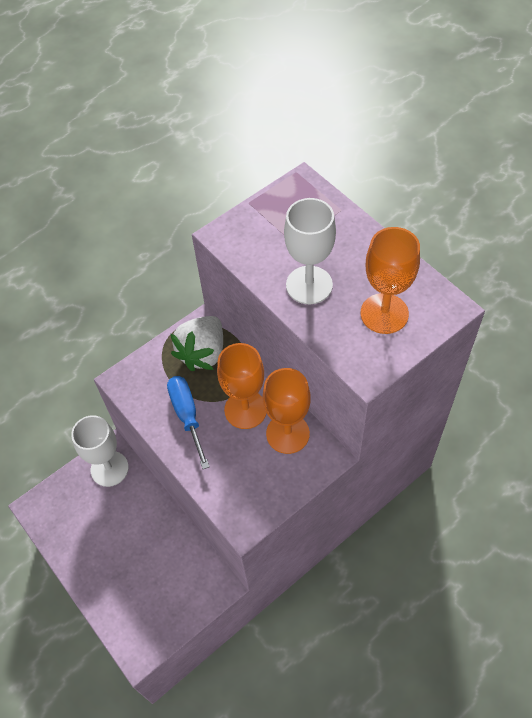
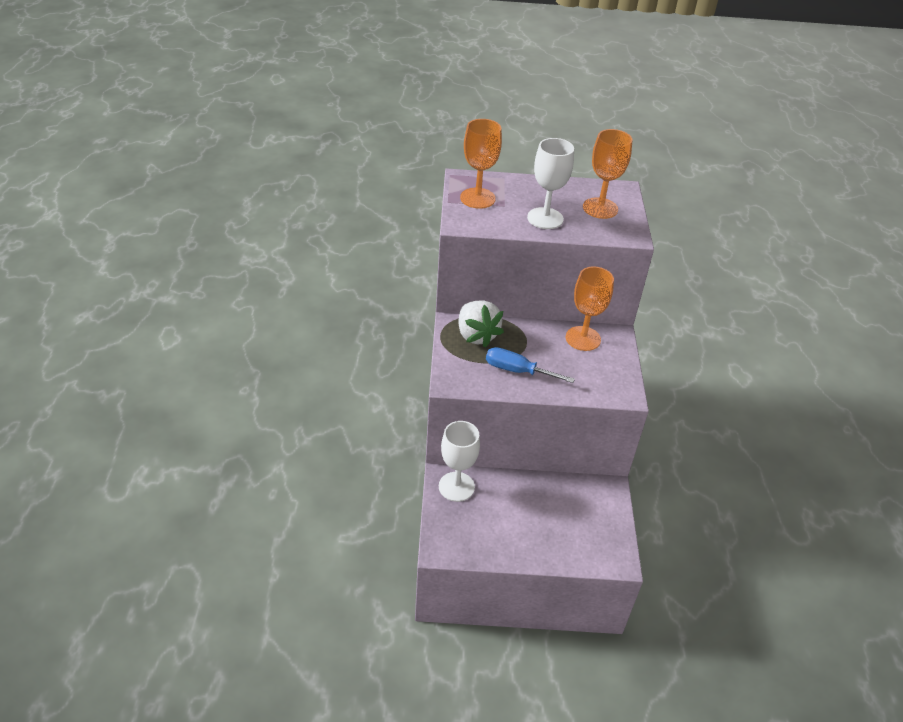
camera: 55 degrees left, 15 degrees down
orange goblet [217,343,267,429] -> orange goblet moved to [460,119,502,209]

